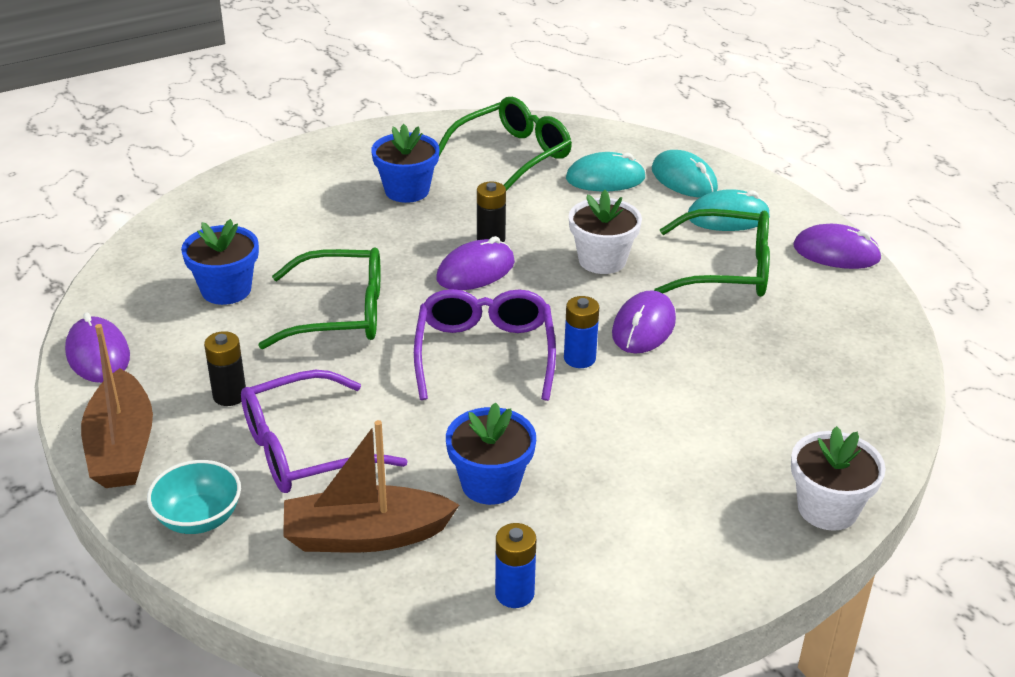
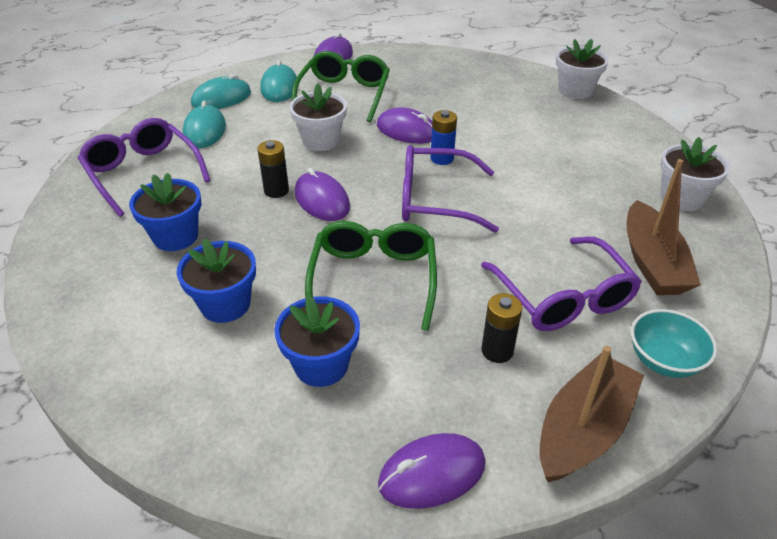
camera: 85 degrees left, 5 degrees up
brown boat [81,324,153,488] -> brown boat turned 45 degrees counterclockwise [539,346,644,482]
green glasses [439,97,572,191] -> purple glasses [78,118,211,217]
blue flower pot [446,402,536,505] -> blue flower pot moved to [177,238,256,323]
blue battery [495,523,536,608] -> white flower pot [660,137,730,211]

